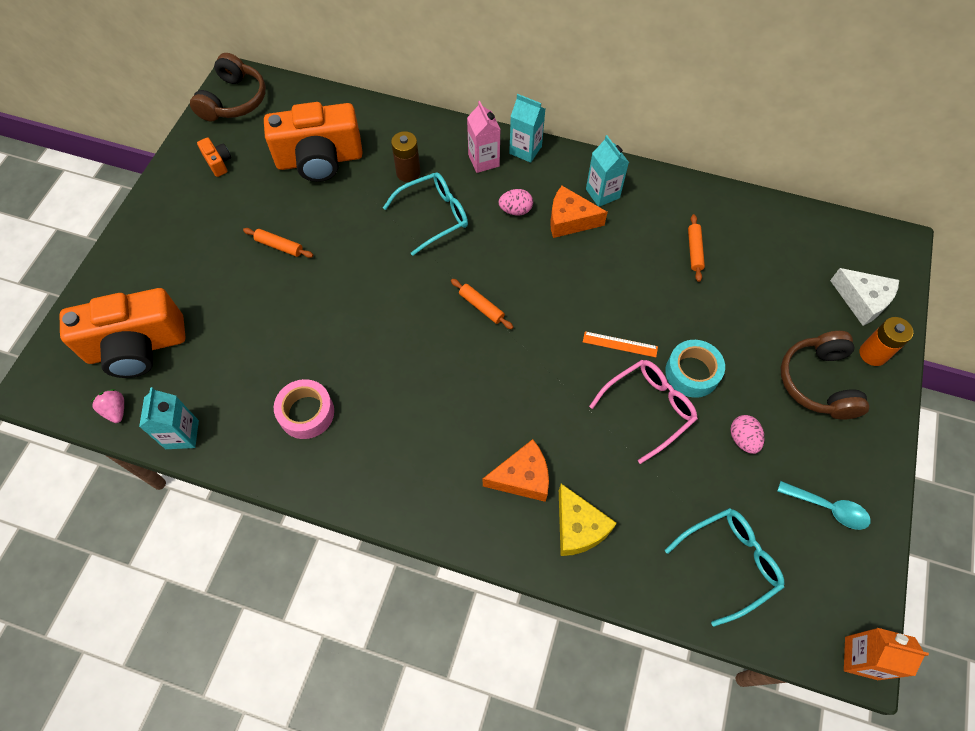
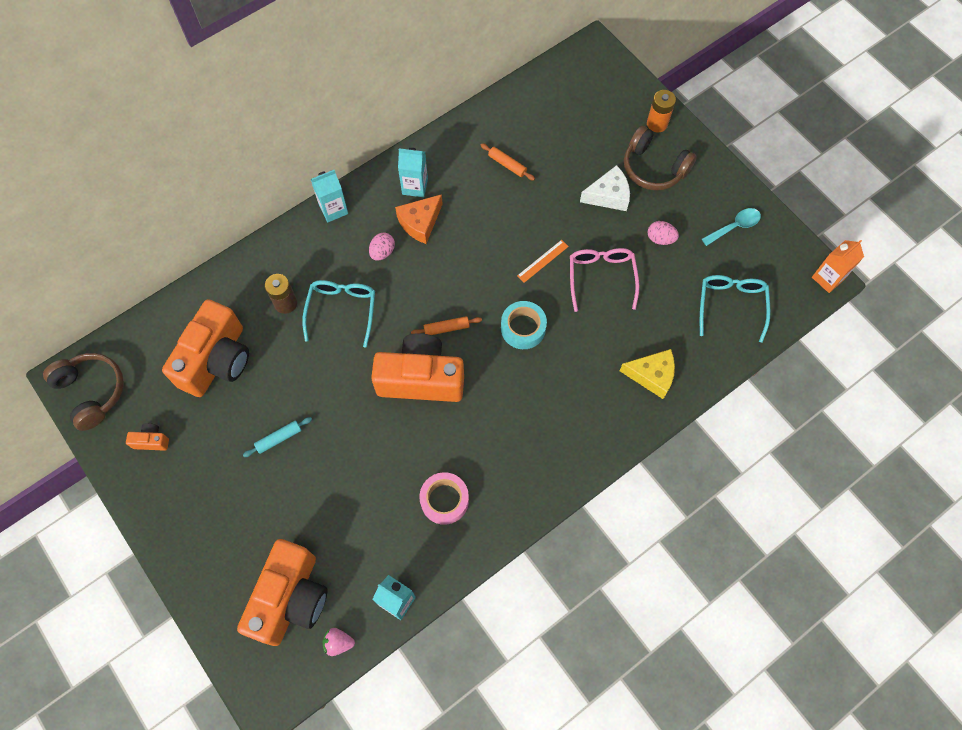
camera: 55 degrees left, 5 degrees up
orange rolling pin [243,228,313,258] -> turquoise rolling pin [243,417,312,457]
pink carton [467,101,501,173] -> none
orange cheese [483,439,549,502] -> none
turquoise tape [665,340,725,398] -> turquoise tape moved to [501,301,547,349]
white cheese [830,268,899,326] -> white cheese moved to [580,165,630,211]
none -> orange camera [371,333,464,402]

